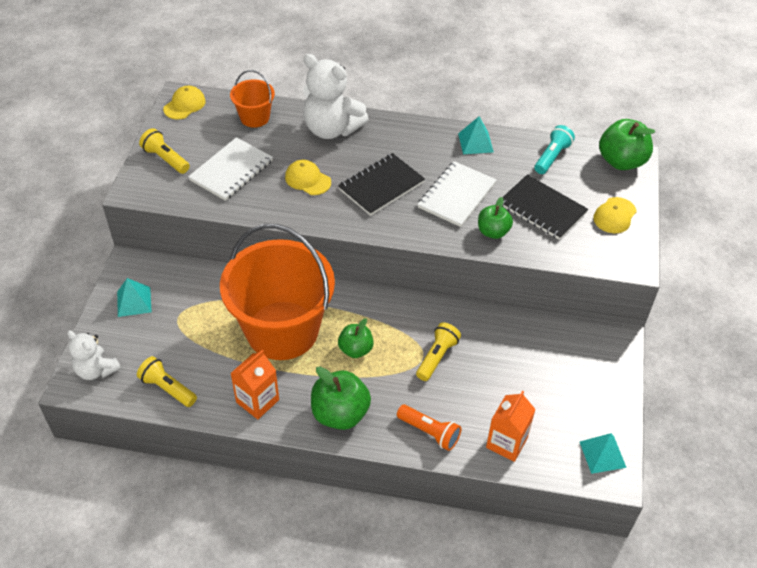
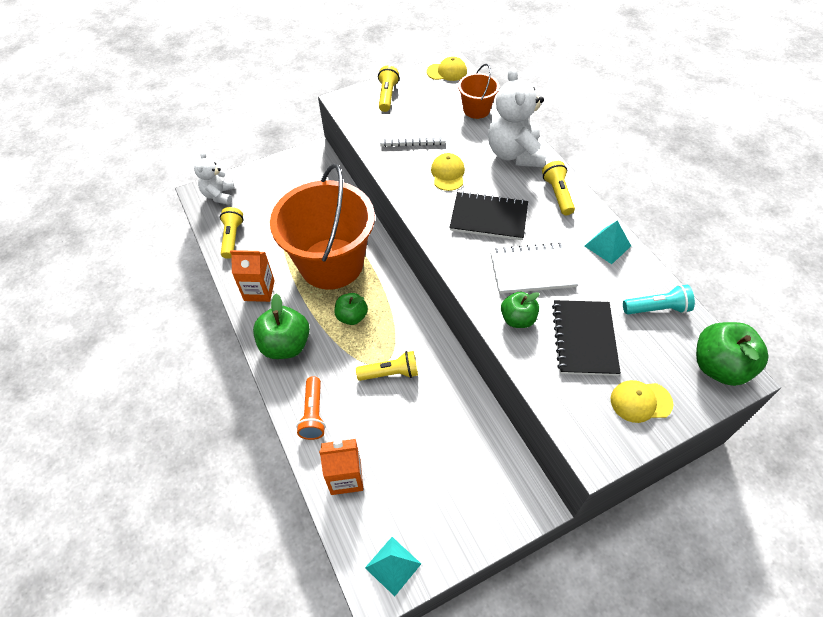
camera: 55 degrees right, 5 degrees up
turquoise pyramid [117,278,151,317] -> none
none -> yellow flashlight [542,161,575,215]

